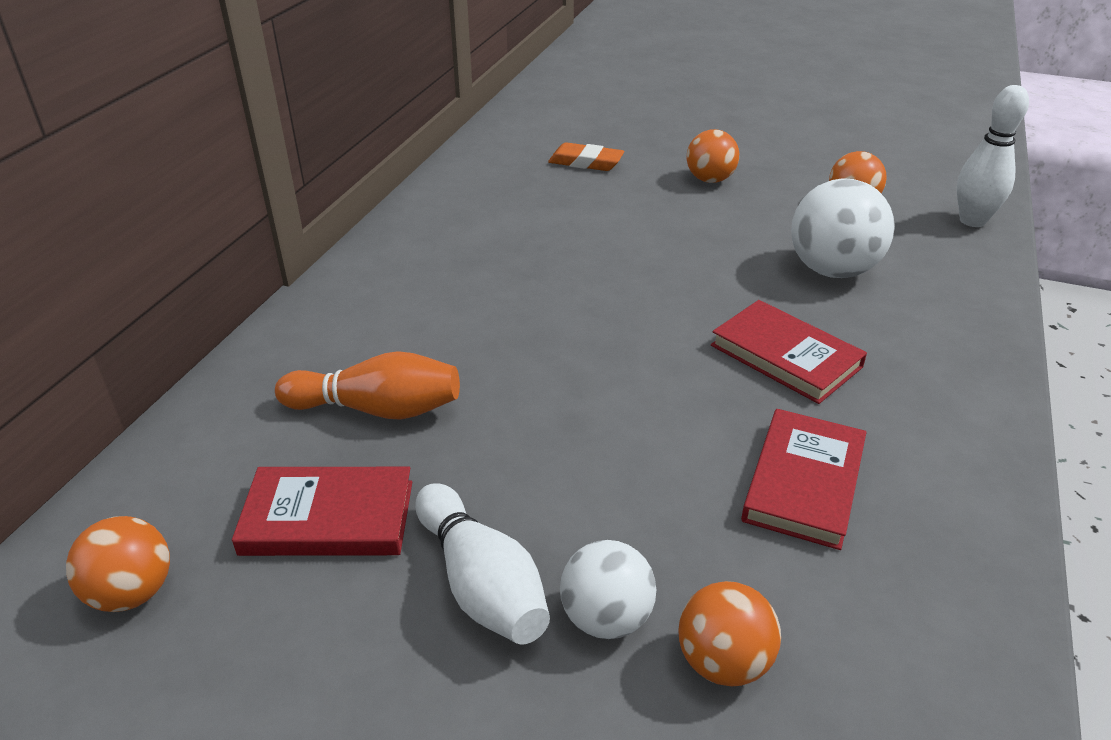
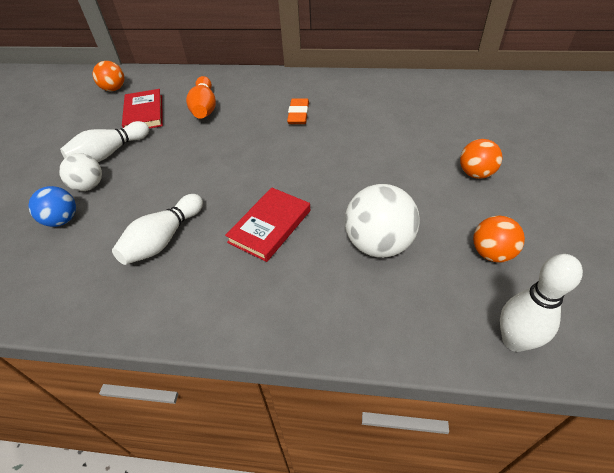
camera: 80 degrees right, 10 degrees up
orange eraser [548,142,624,171] -> orange eraser moved to [287,98,309,124]
orange ball [678,581,781,686] -> blue ball [28,186,76,227]
red book [741,409,867,550] -> white bowling pin [112,194,203,265]

